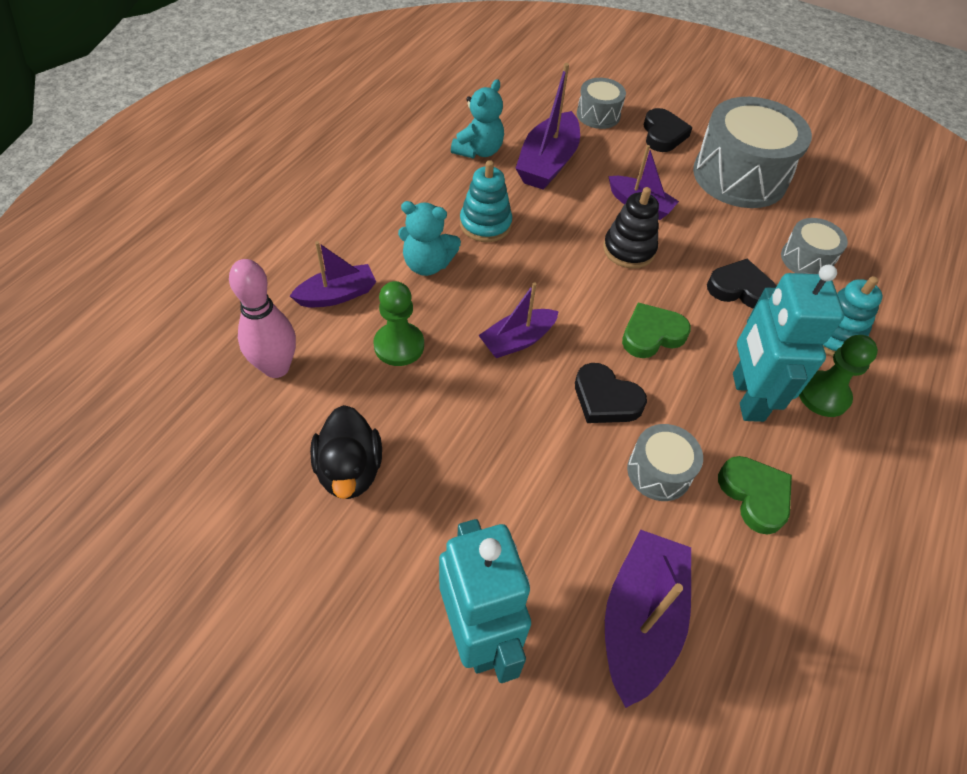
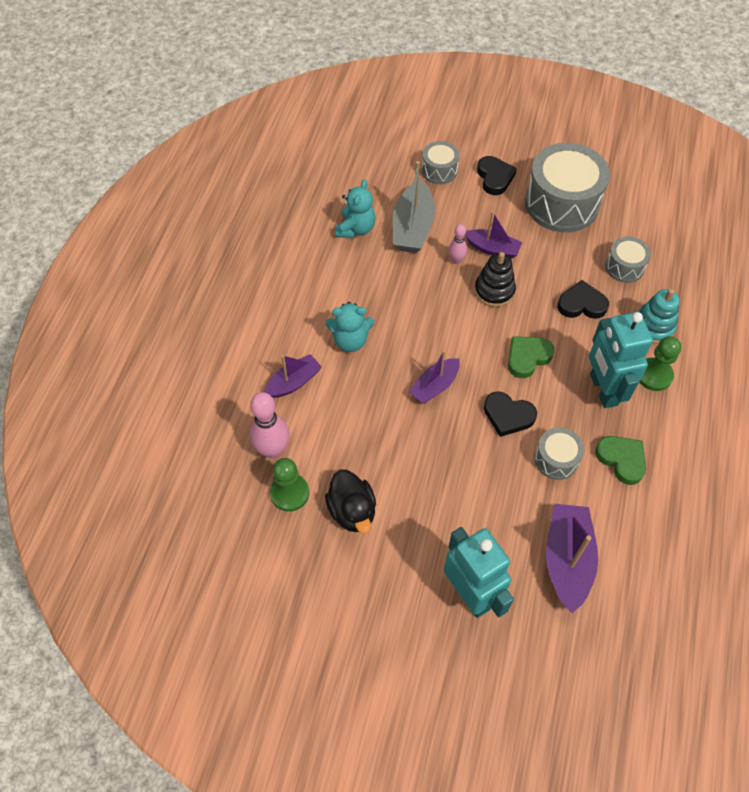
camera: 10 degrees left, 5 degrees up
green pawn [373,281,424,366] -> green pawn moved to [270,458,309,512]
turquoise stacking toy [460,160,512,242] -> none
purple boat [515,63,580,190] -> grey boat [393,161,435,253]
none -> pink bowling pin [448,224,467,264]

